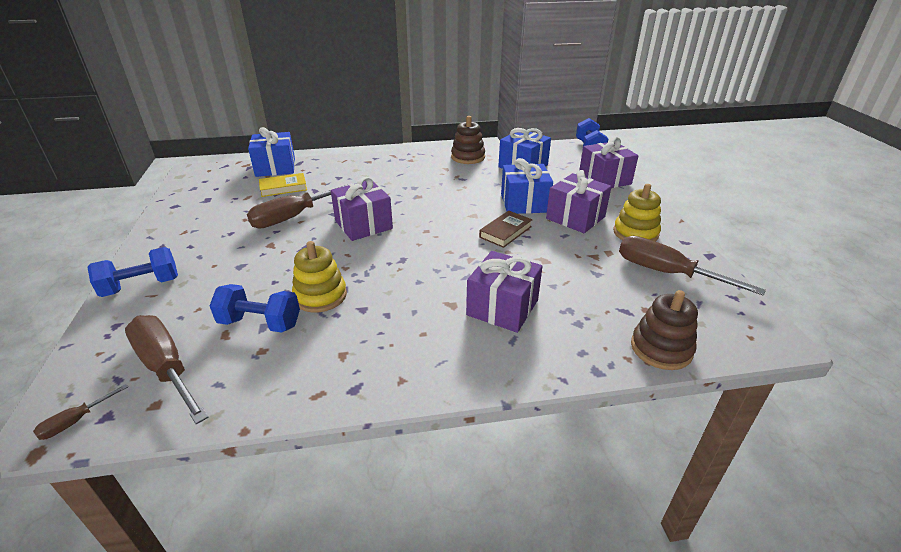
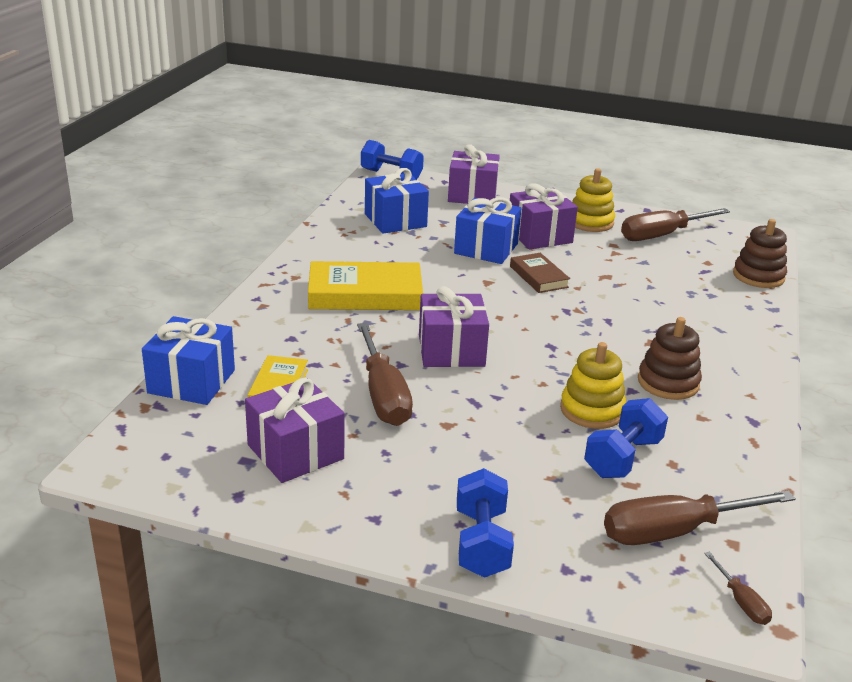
camera: 65 degrees left, 5 degrees down
brown stacking toy [451,116,485,164] -> brown stacking toy moved to [638,317,702,400]
purple gift [466,251,543,333] -> purple gift moved to [245,378,344,483]
none -> yellow book [308,261,423,310]

